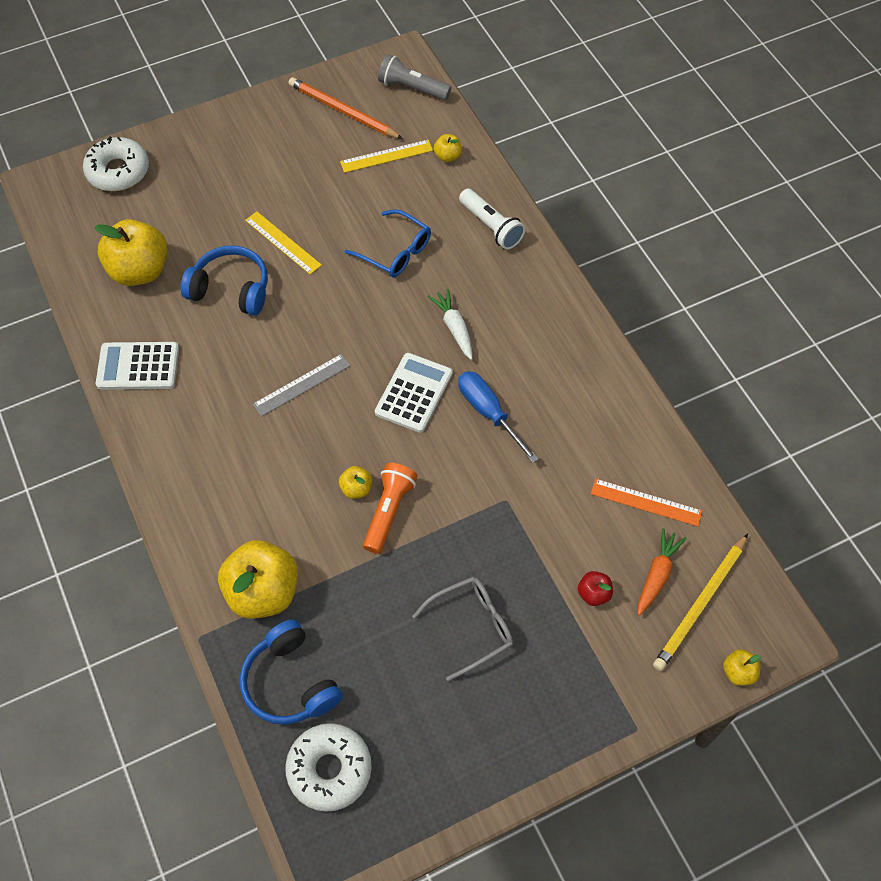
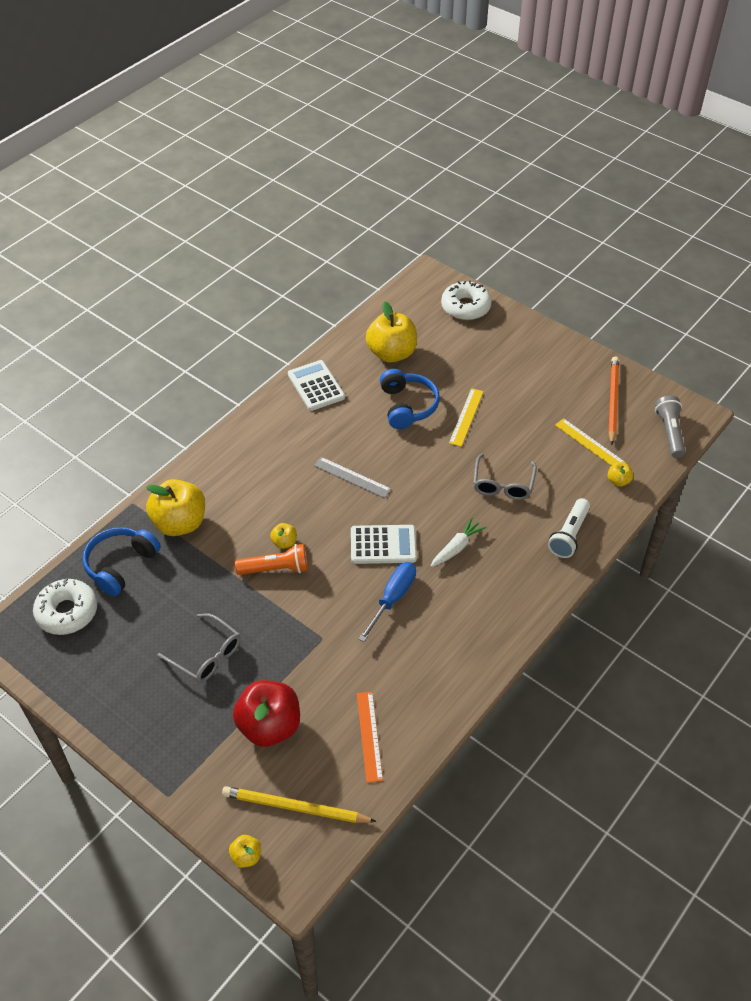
camera: 65 degrees right, 10 degrees down
blue glasses [345,209,431,277] -> grey glasses [473,454,537,500]
red apple [578,571,613,606] -> red apple [233,680,300,747], size x2.23
orange carrot [638,528,687,616] -> none

